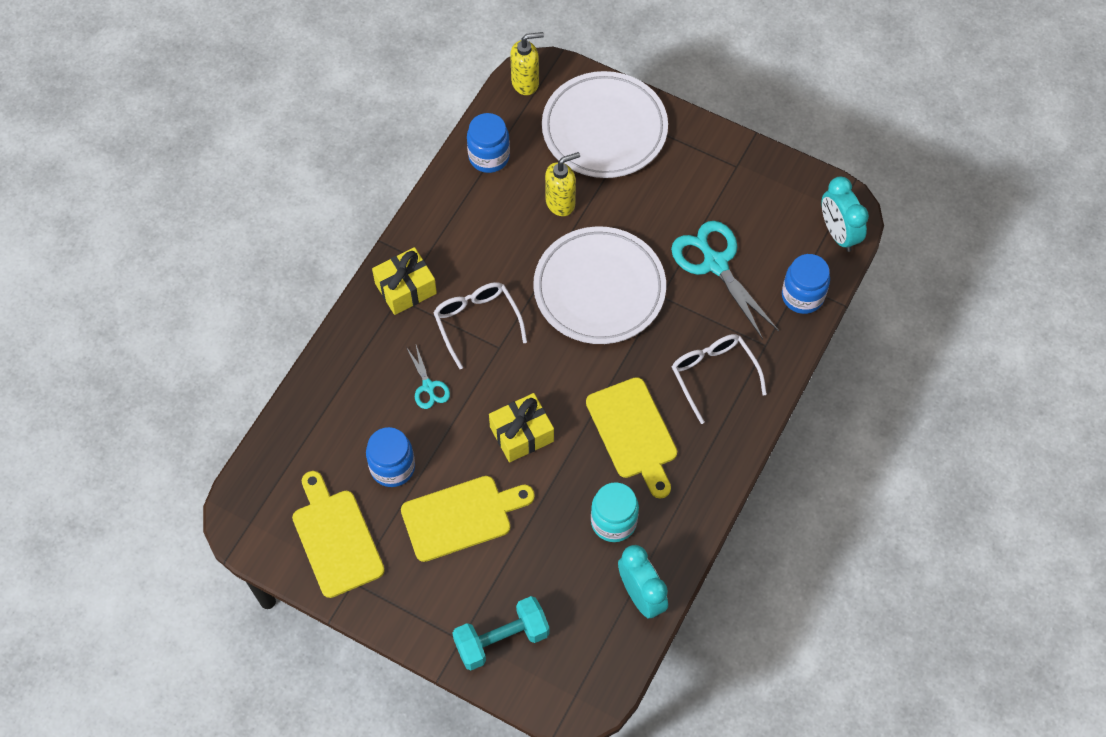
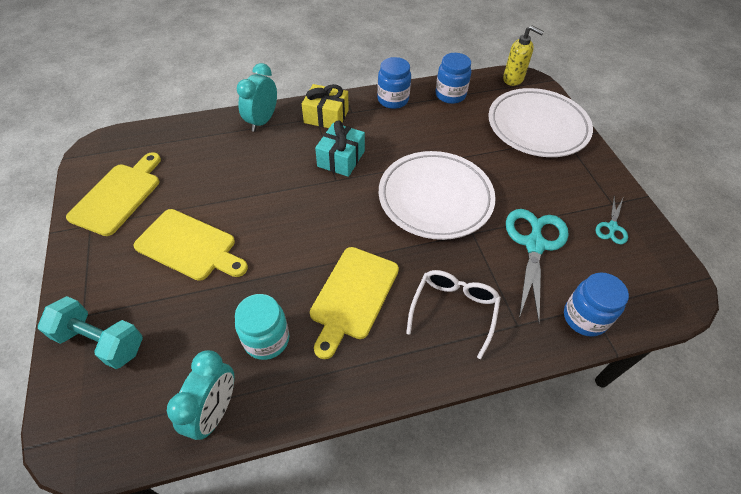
camera: 45 degrees right, 10 degrees down
blue jar [366,427,415,487] -> blue jar moved to [377,57,411,109]
turquoise scissors [406,345,450,409] -> turquoise scissors moved to [596,197,628,244]
white glasses [433,282,527,369] -> turquoise gift [315,120,365,177]
yellow gift [489,393,554,462] -> none
yellow soap dispenser [545,152,580,216] -> none
turquoise clock [821,176,869,252] -> turquoise clock moved to [237,63,277,132]

